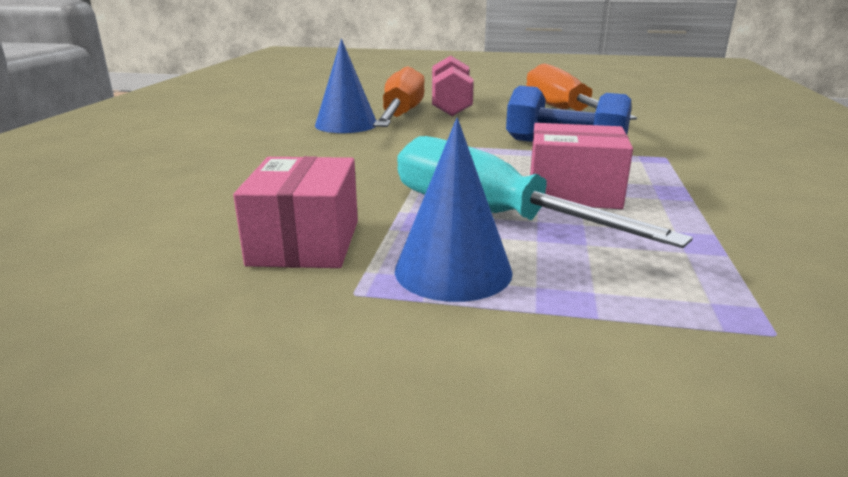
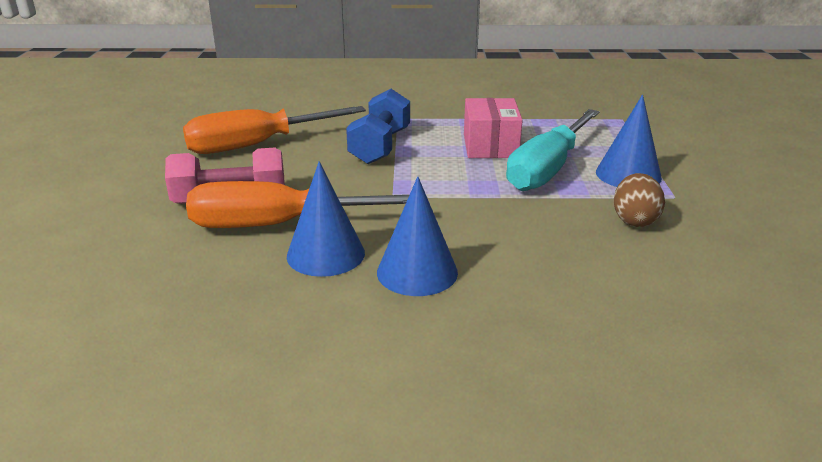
camera: 100 degrees left, 5 degrees up
pink box [233,156,358,268] -> brown egg [614,173,665,227]
none -> blue cone [377,177,458,296]

